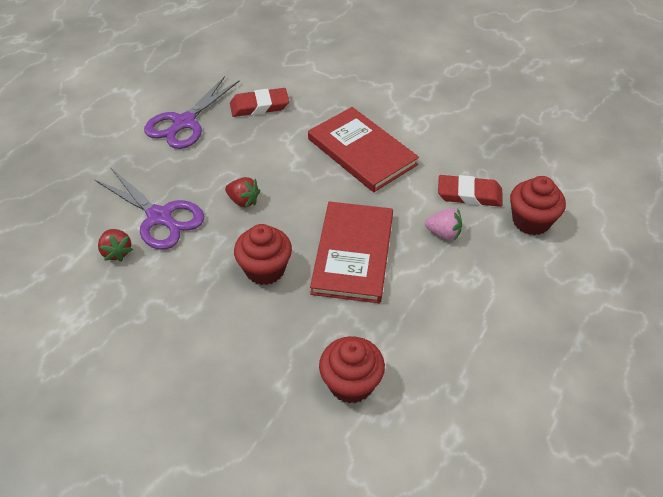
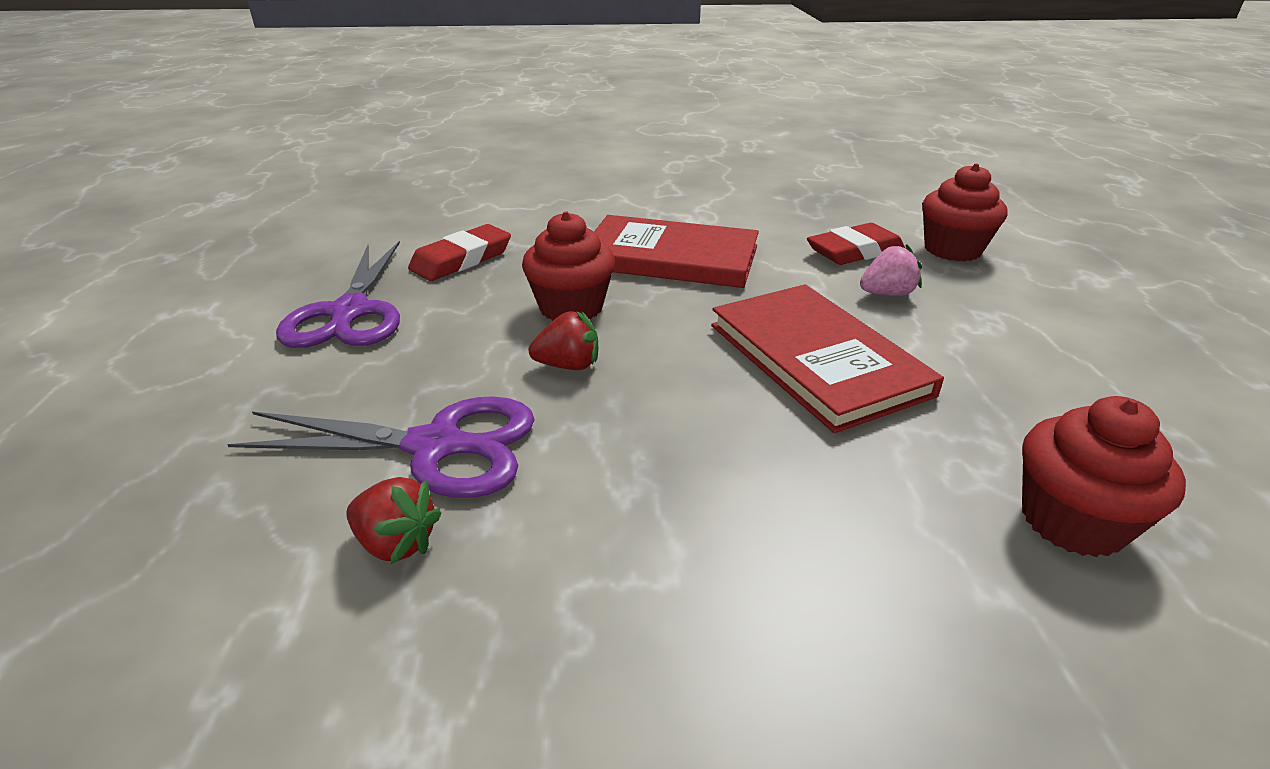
camera: 35 degrees left, 15 degrees down
red cupcake [234,224,292,285] -> red cupcake moved to [522,211,615,321]

